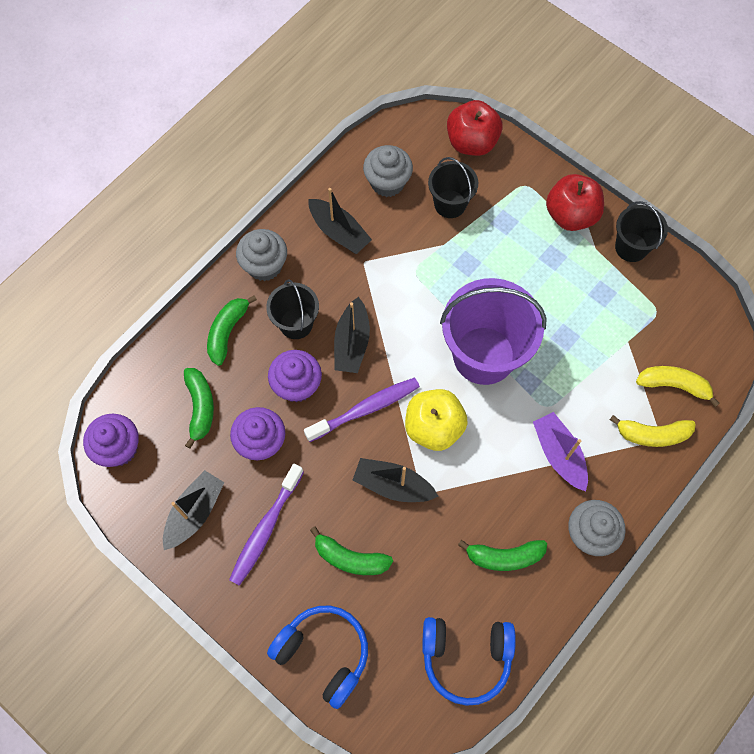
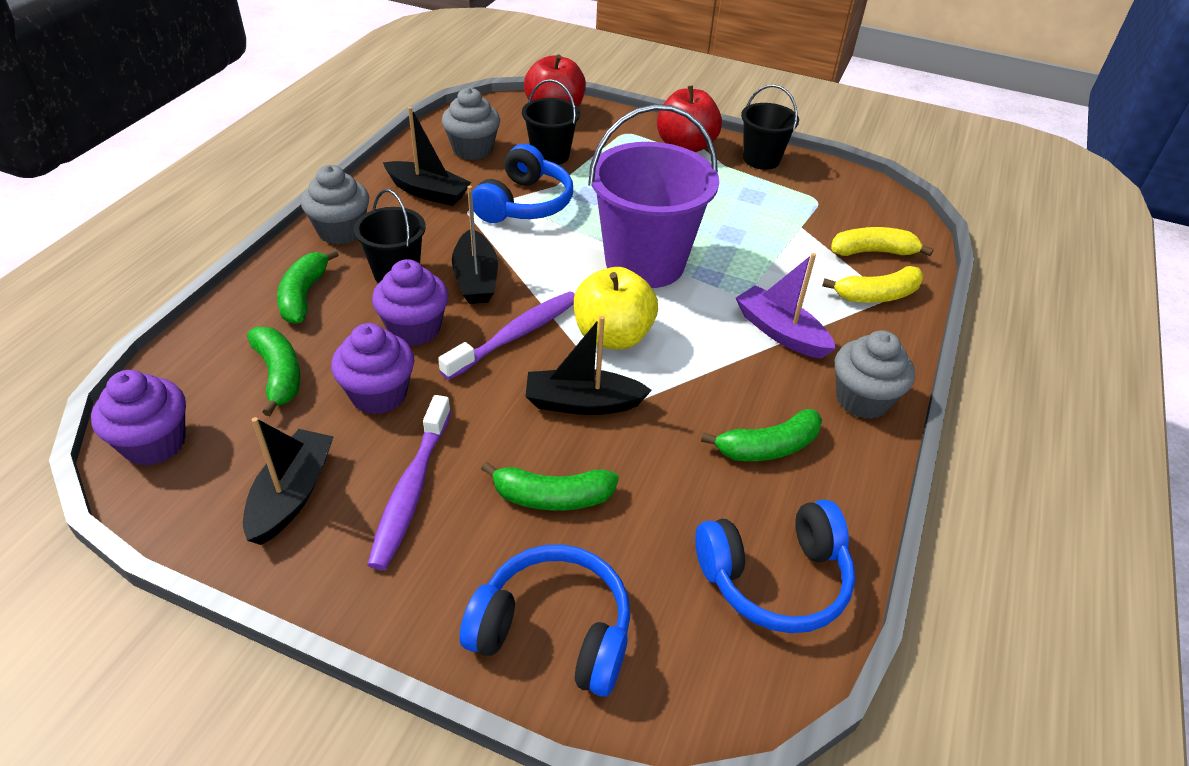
camera: 20 degrees left, 25 degrees down
none -> blue headphones [472,144,573,223]

